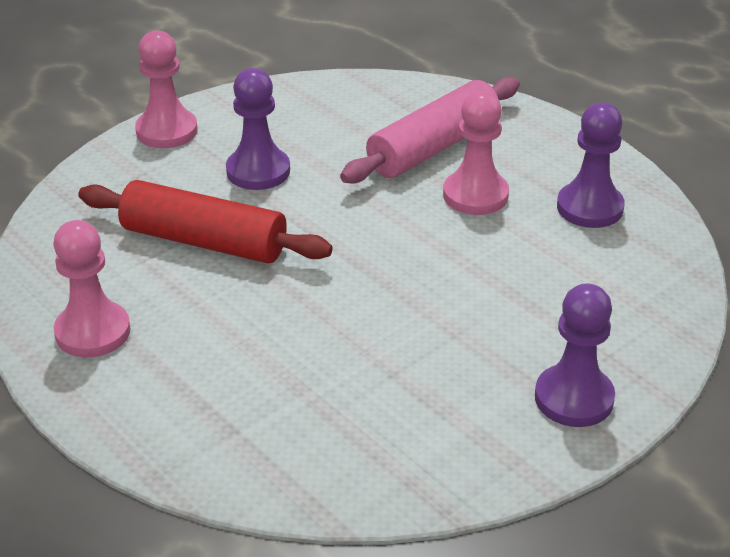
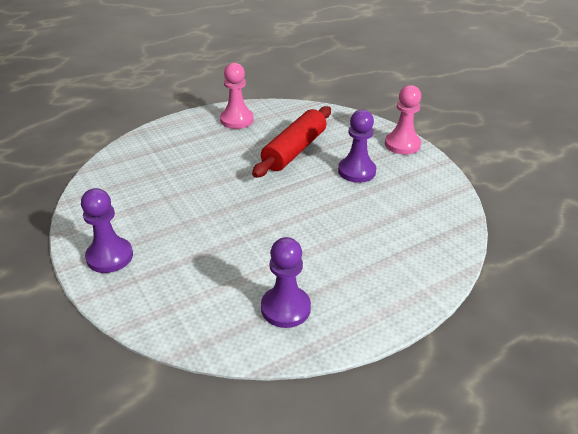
camera: 100 degrees right, 0 degrees up
pink rolling pin [340,77,520,184] -> none
pink pawn [443,91,509,215] -> none

